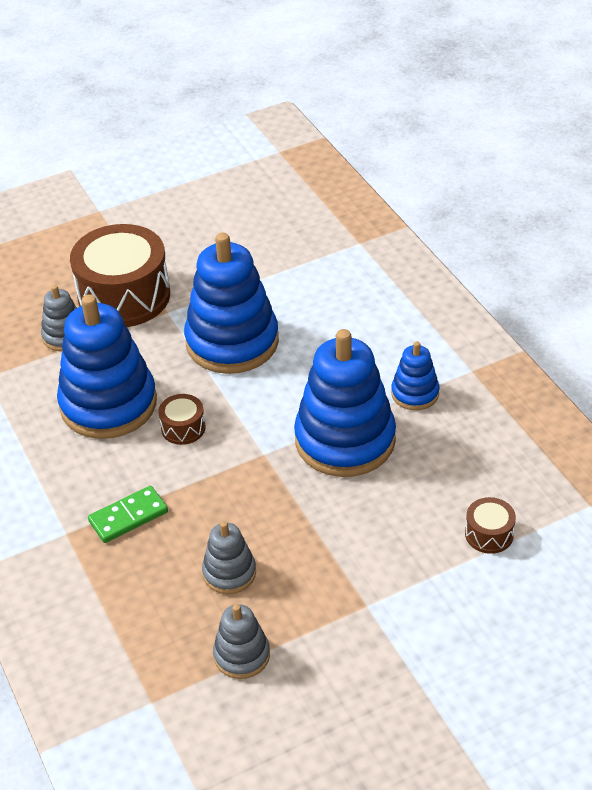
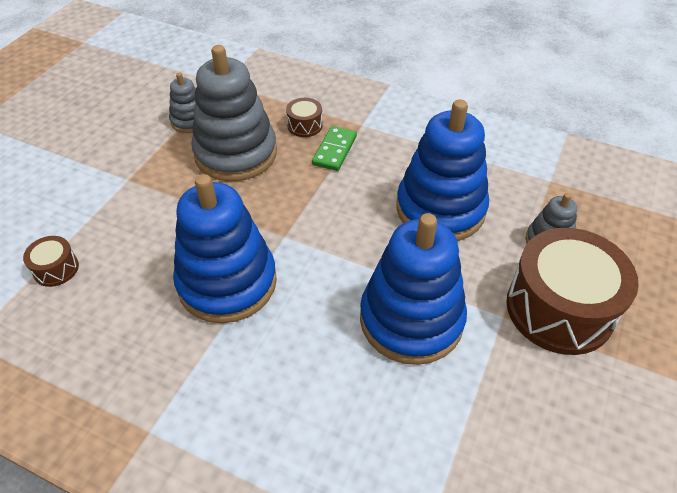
camera: 140 degrees right, 5 degrees up
brown drum [158,394,206,445] -> brown drum moved to [286,98,323,137]
grey stacking toy [202,521,256,594] -> grey stacking toy [191,45,277,181], size x2.04
blue stacking toy [391,341,440,410] -> none

